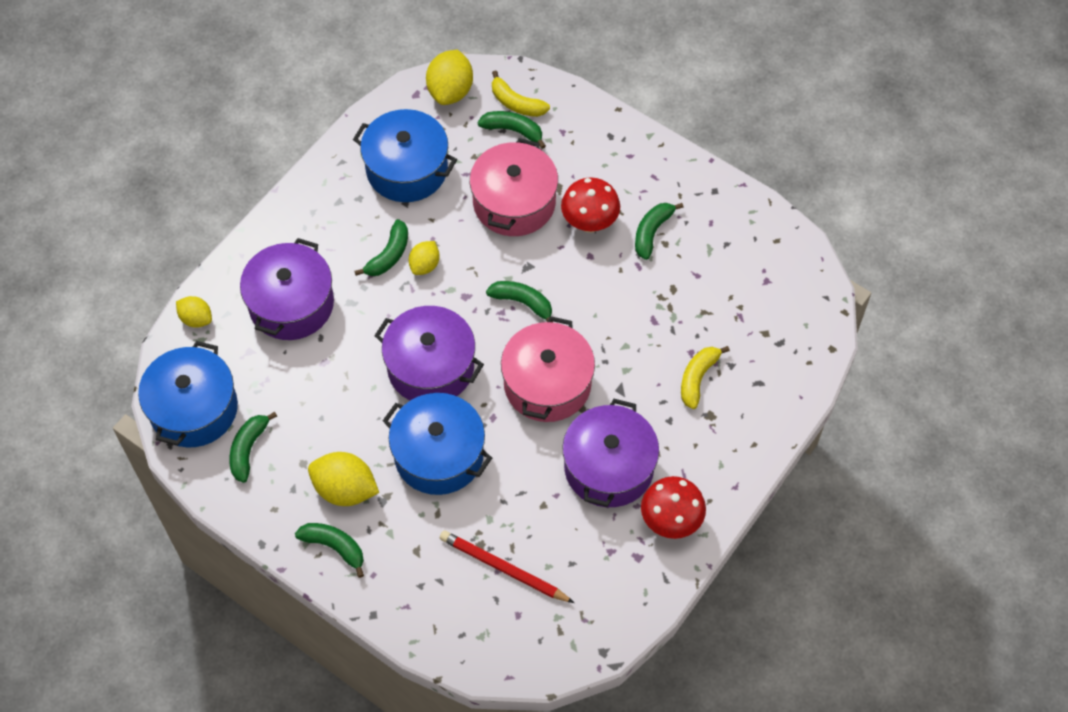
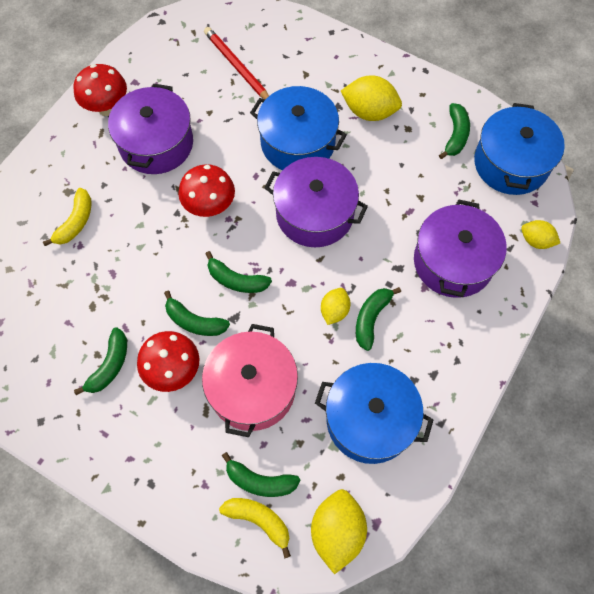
camera: 175 degrees right, 5 degrees up
green banana [295,523,364,578] -> green banana moved to [164,291,230,336]
red pencil [440,530,574,603] -> red pencil turned 150 degrees counterclockwise [204,27,269,100]
pink pot [501,316,595,422] -> red mushroom [178,164,235,217]

